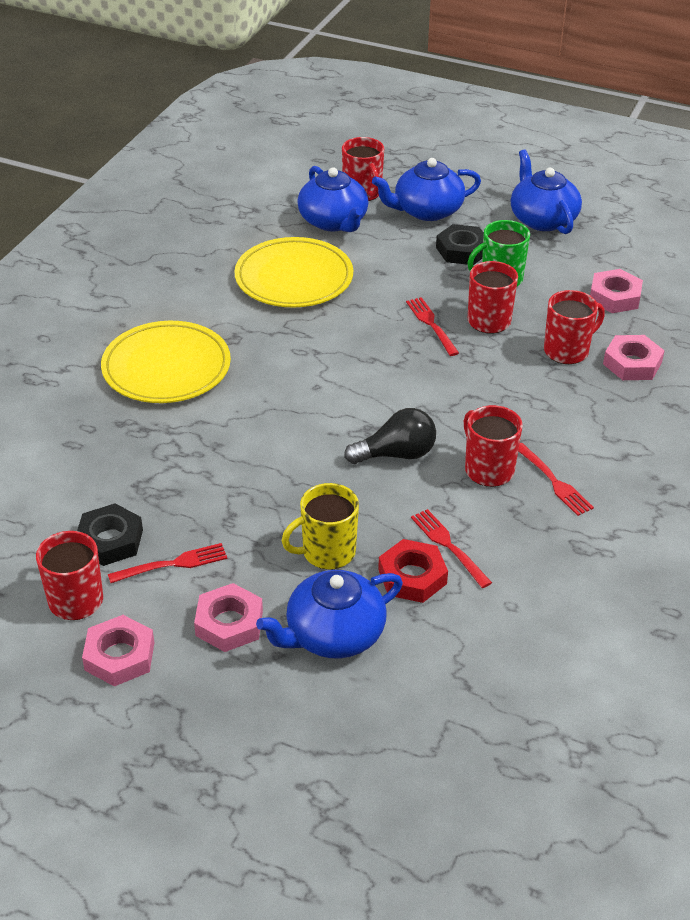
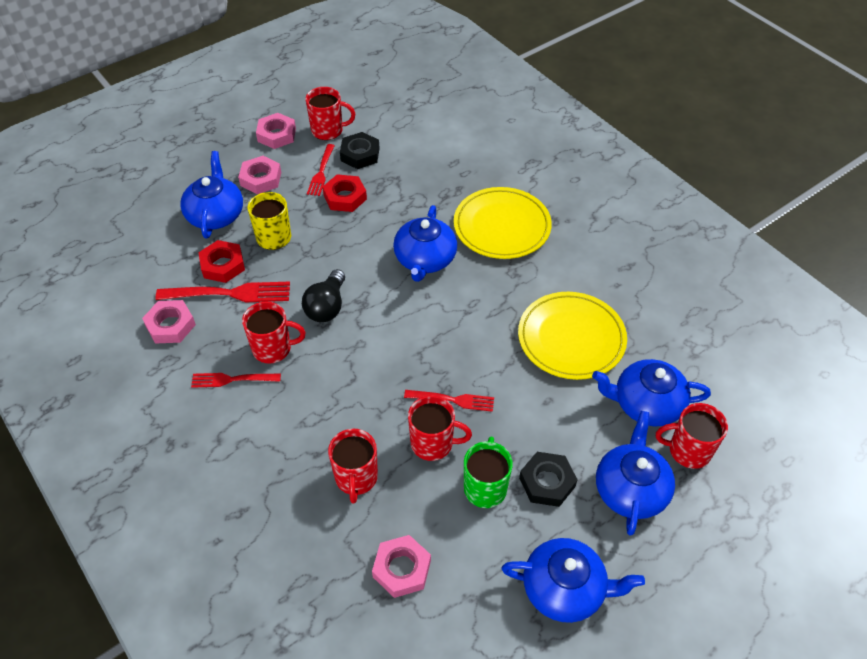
camera: 120 degrees right, 10 degrees up
red fork [411,509,492,588] -> red fork [156,281,290,302], size x1.61
pink nut [603,335,665,380] -> pink nut moved to [142,300,196,344]
none -> red nut [322,174,367,212]
none -> blue teapot [393,205,457,282]

